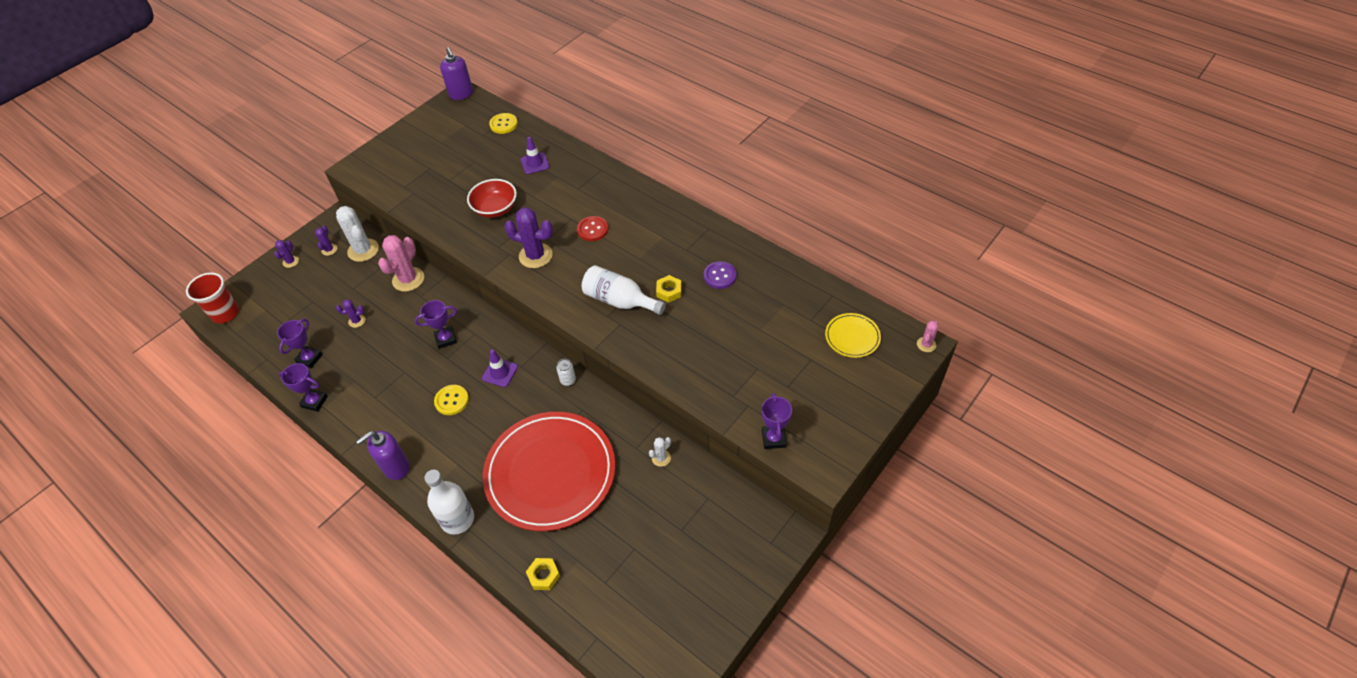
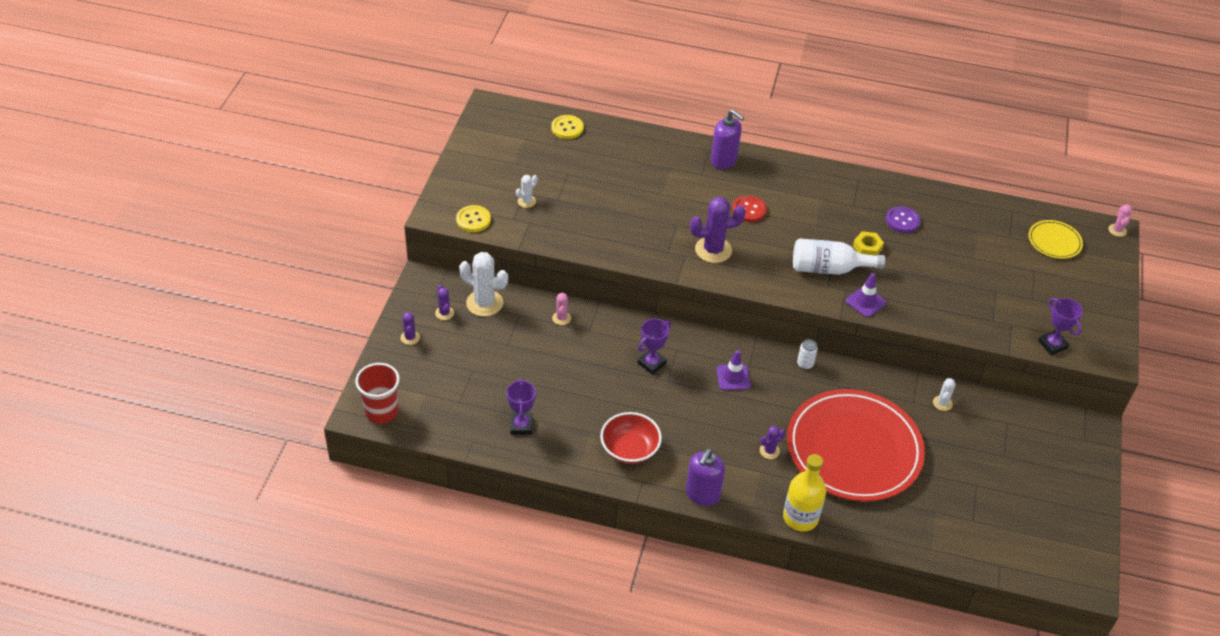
camera: 30 degrees left, 5 degrees down
purple trophy [279,363,328,412] -> none
purple cactus [336,299,365,328] -> purple cactus moved to [760,426,785,459]
pink cactus [378,235,424,292] -> pink cactus [552,293,571,325], size x0.51
white bottle [424,470,474,535] -> yellow bottle [783,454,826,532]
yellow button [434,385,469,415] -> yellow button moved to [456,205,491,232]
purple soap dispenser [440,47,473,100] -> purple soap dispenser moved to [711,109,745,169]
red bowl [467,179,517,218] -> red bowl moved to [600,412,662,464]
purple traffic cone [521,137,550,174] -> purple traffic cone moved to [846,273,886,317]
yellow nut [526,558,560,590] -> none
none -> white cactus [516,175,538,208]

